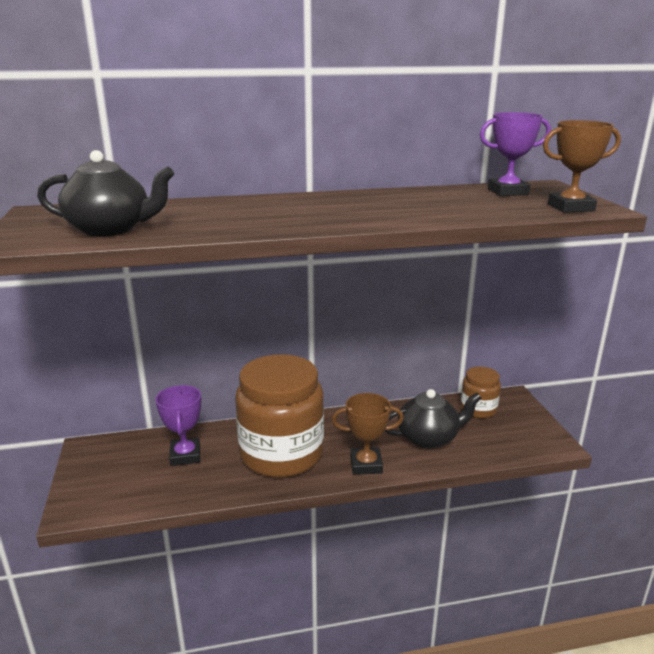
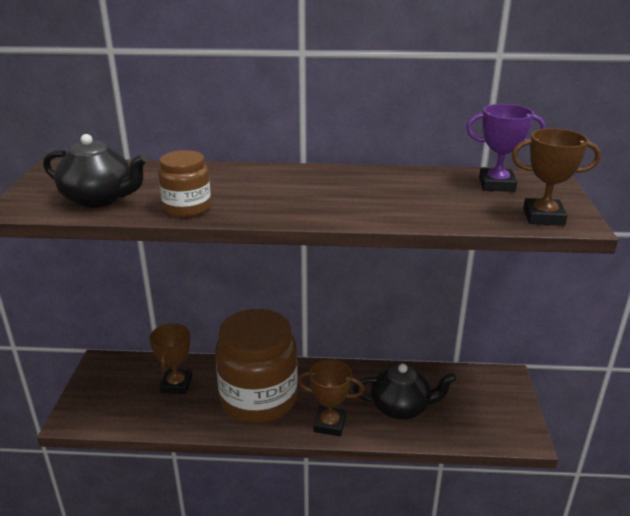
camera: 15 degrees right, 5 degrees up
purple trophy [156,385,201,466] -> brown trophy [149,323,192,394]
brown jar [460,366,501,418] -> brown jar moved to [158,150,211,217]

